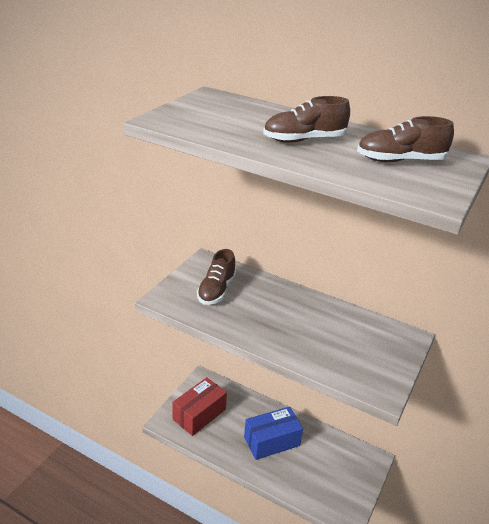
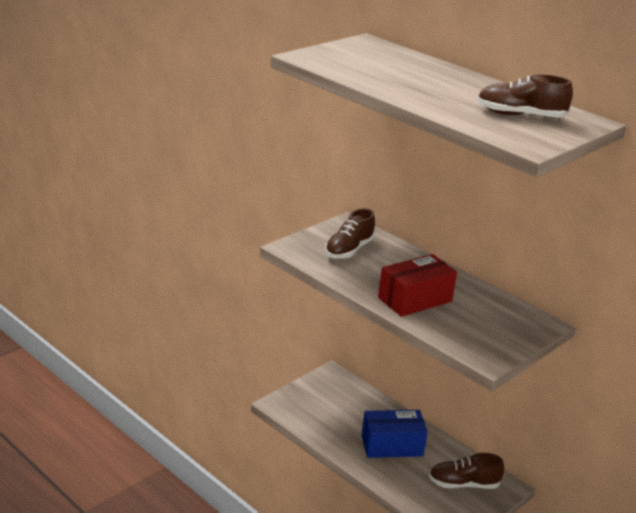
camera: 15 degrees right, 5 degrees down
red box [172,377,227,436] -> red box moved to [378,254,457,317]
brown shoe [263,96,350,143] -> brown shoe moved to [429,453,504,489]

